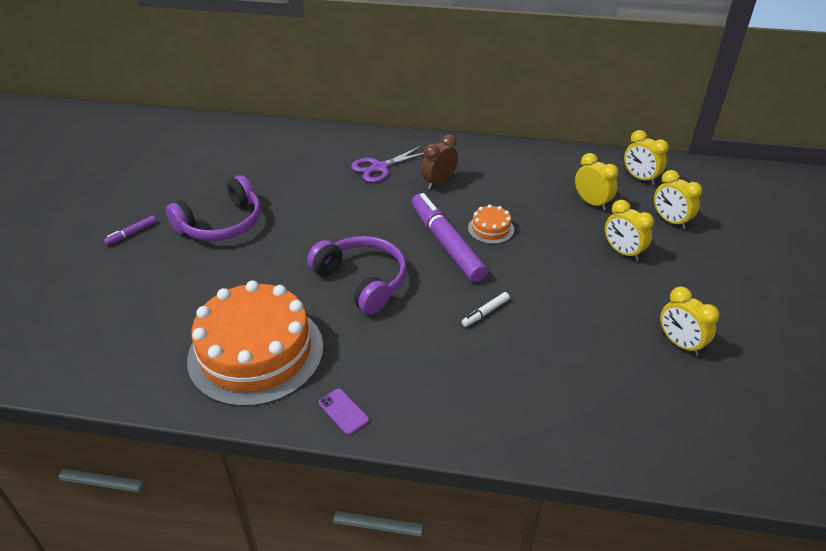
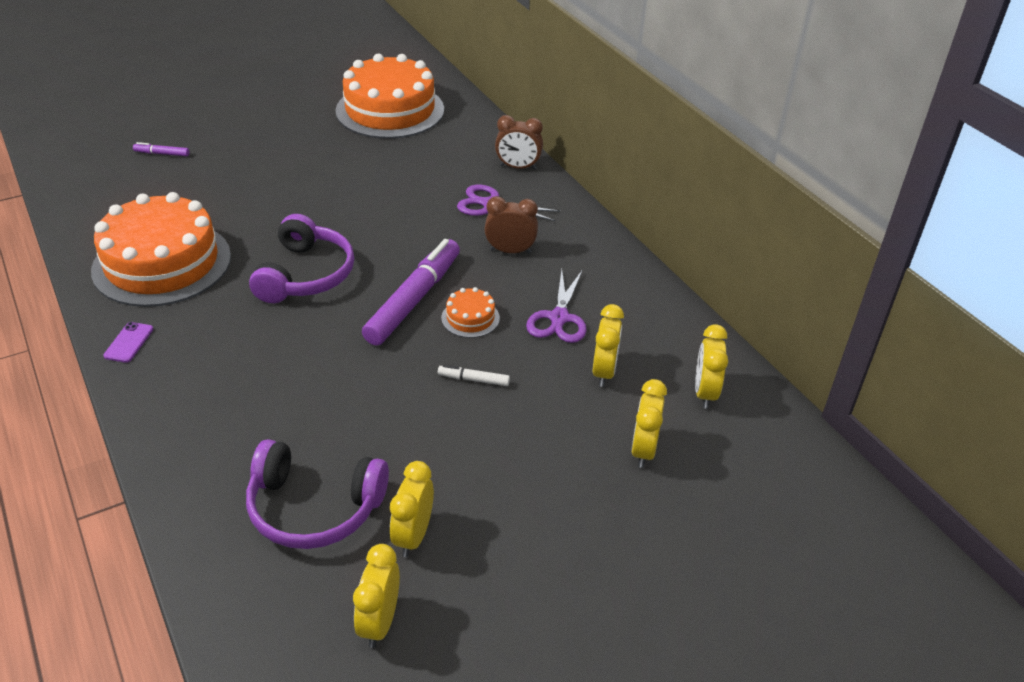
camera: 50 degrees right, 0 degrees up
purple marker [104,216,157,245] -> purple marker moved to [133,142,189,156]
purple headphones [166,175,261,241] -> purple headphones moved to [246,439,389,549]
white marker [462,292,510,327] -> white marker moved to [438,365,510,386]
yellow clock [605,200,654,261] -> yellow clock moved to [353,544,400,648]
none -> orange cake [335,54,444,139]
none -> brown clock [495,115,543,170]
none -> purple scissors [526,269,587,343]

